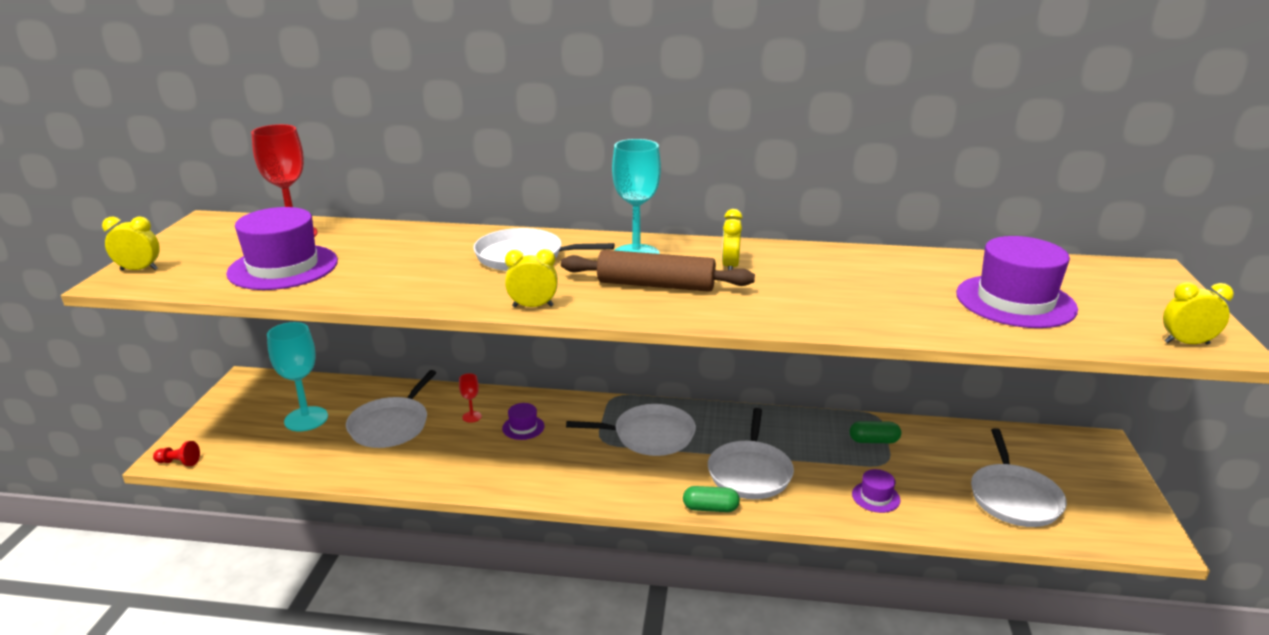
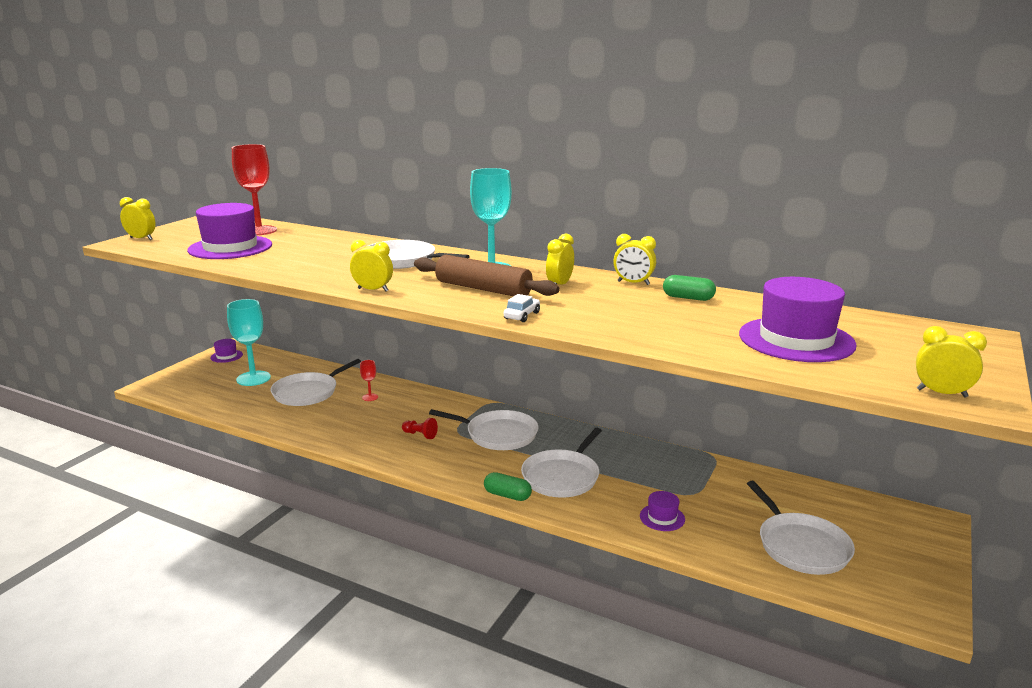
camera: 20 degrees right, 5 degrees down
red pawn [153,441,200,466] -> red pawn moved to [402,418,438,439]
purple hat [502,403,545,440] -> purple hat moved to [210,339,243,363]
green capsule [850,421,901,443] -> green capsule moved to [663,275,716,301]
white pan [971,428,1067,527] -> white pan turned 45 degrees counterclockwise [747,481,855,575]
none -> white car [504,294,540,322]
none -> yellow clock [613,234,656,285]

